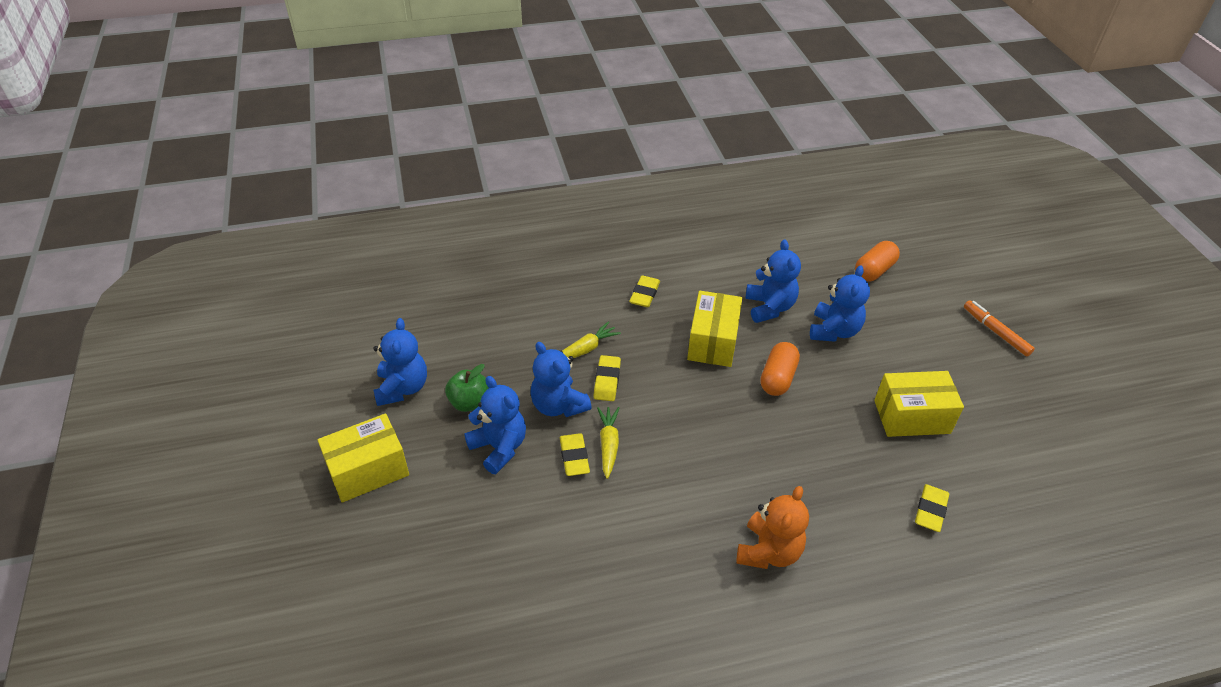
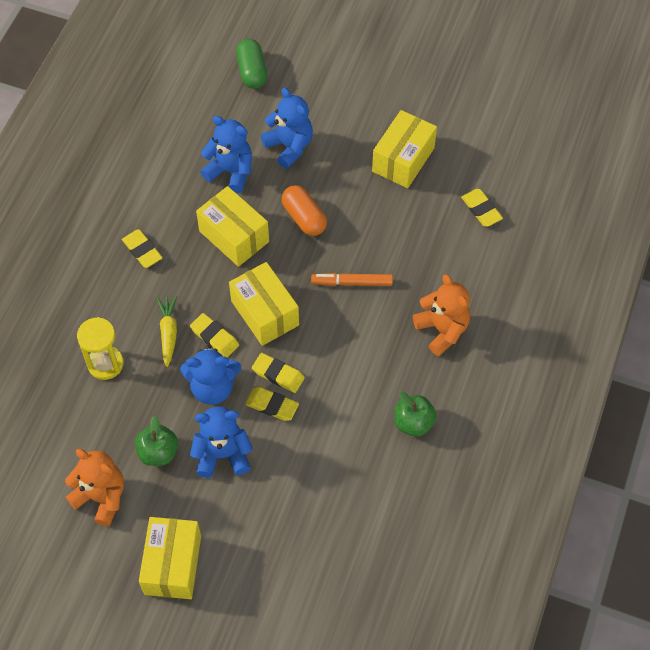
camera: 55 degrees left, 15 degrees up
blue teddy bear [373,318,427,406] -> orange teddy bear [65,449,124,526]
yellow carrot [597,407,620,479] -> yellow eraser [252,353,305,393]
orange capsule [855,241,900,282] -> green capsule [236,39,267,89]
orange marker [964,300,1035,357] -> orange marker moved to [311,273,393,286]
none -> yellow hourglass [77,317,124,380]
none -> yellow box [229,262,299,346]
none -> green apple [394,392,437,437]

